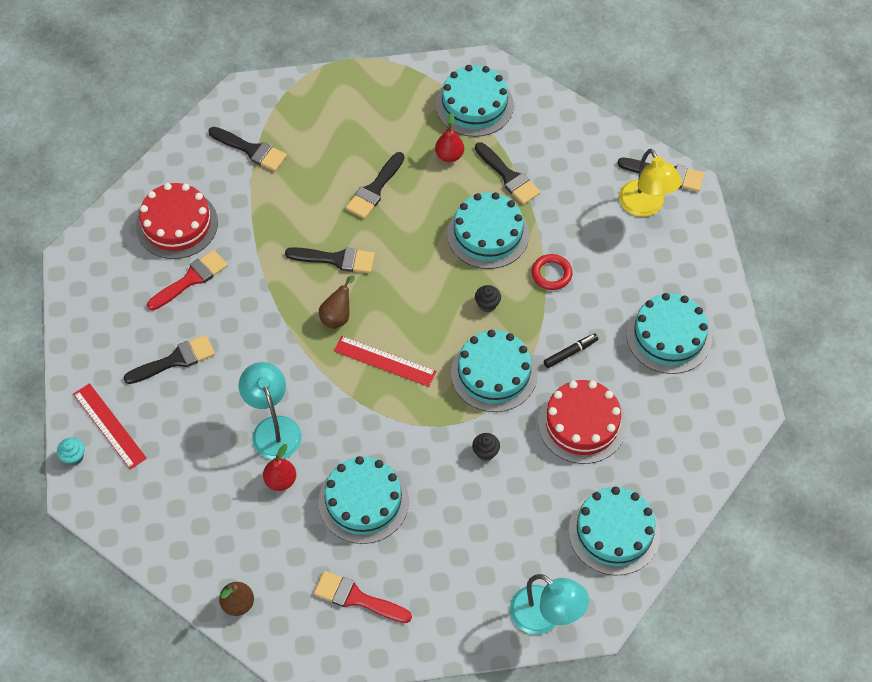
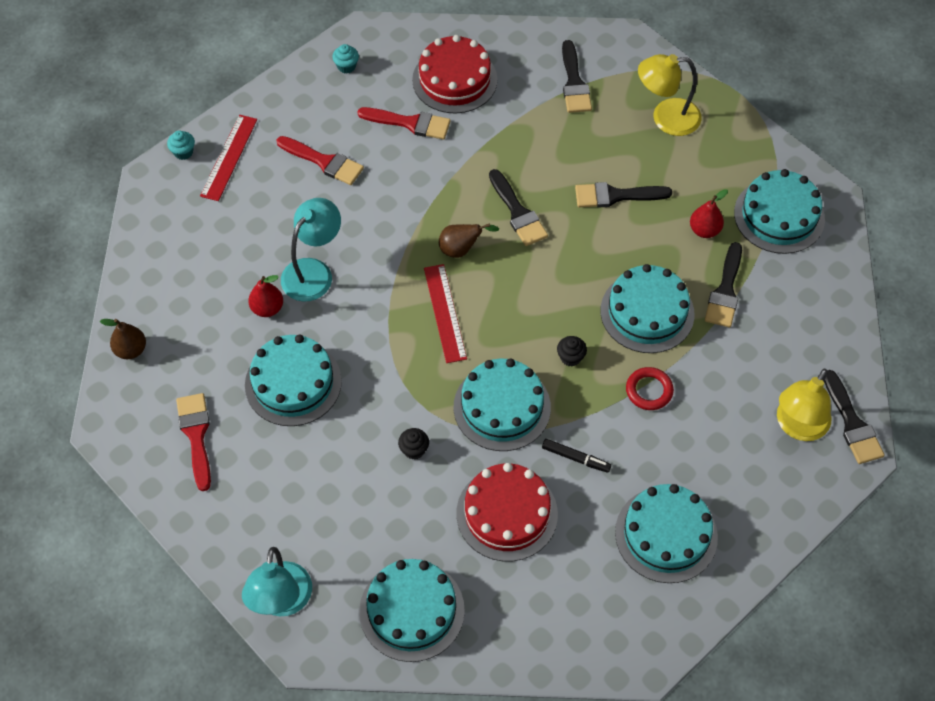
camera: 55 degrees right, 0 degrees up
black brush [123,335,215,384] -> red brush [277,136,364,185]
none -> turquoise cupcake [332,44,359,73]
none -> yellow lamp [638,54,702,136]

